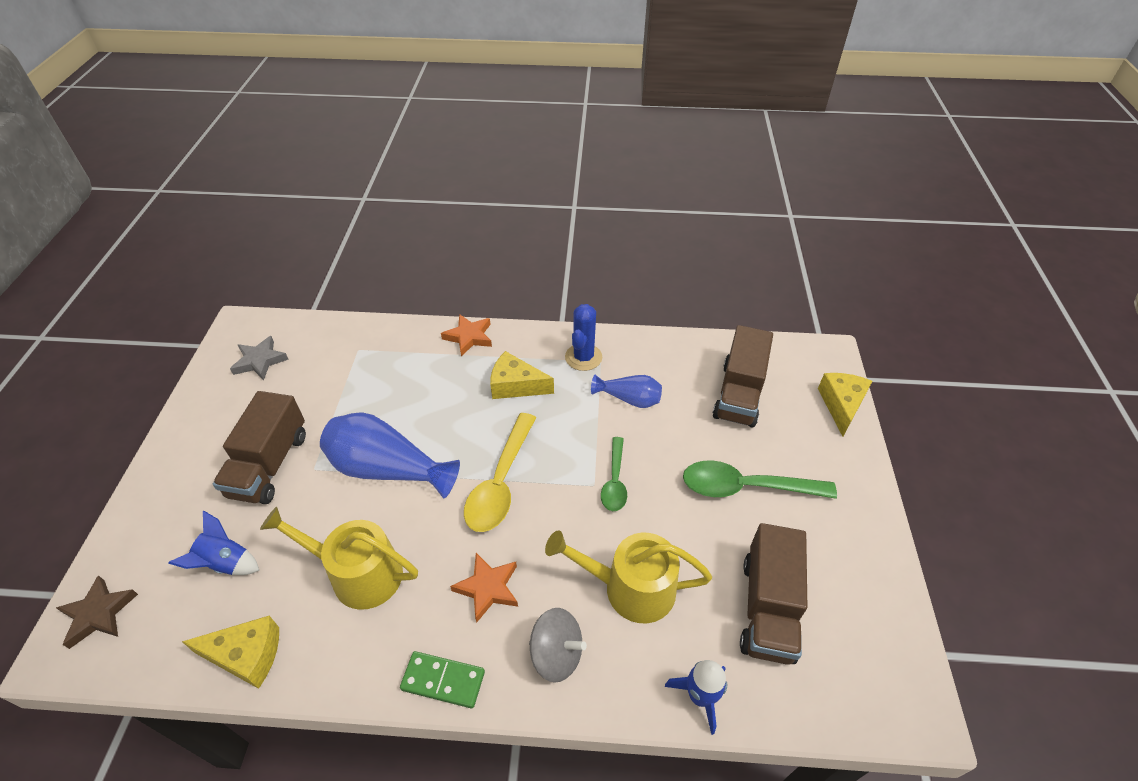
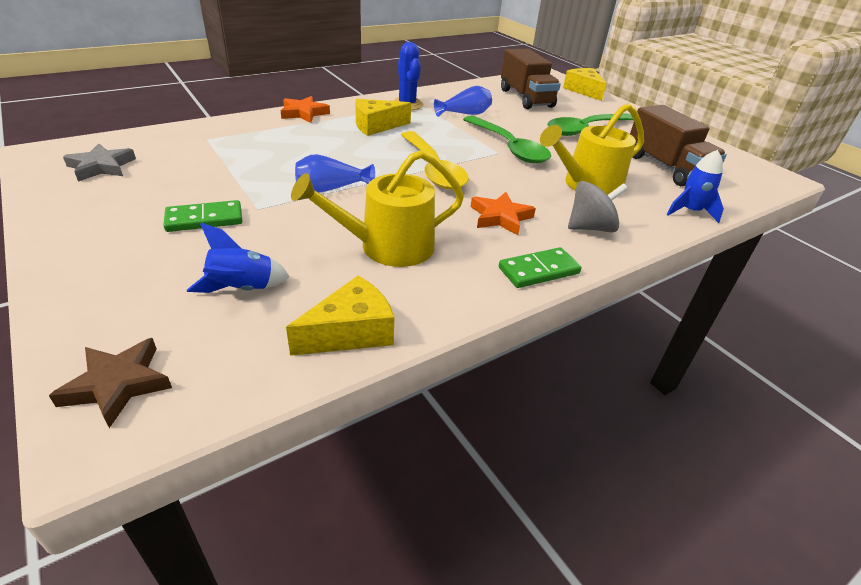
camera: 40 degrees left, 10 degrees down
brown truck [213,391,306,504] -> green domino [163,200,242,232]
blue vase [320,413,460,498] -> blue vase [295,154,375,193], size x0.56
green spoon [601,437,627,511] -> green spoon [463,116,551,163], size x1.65

